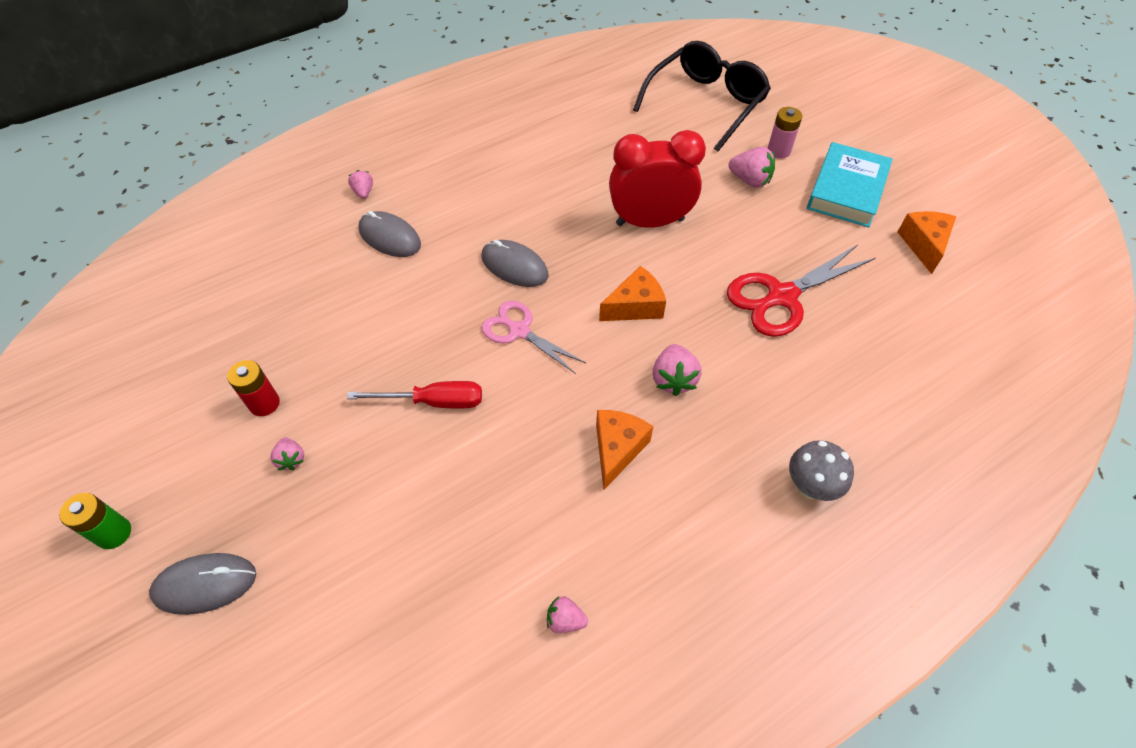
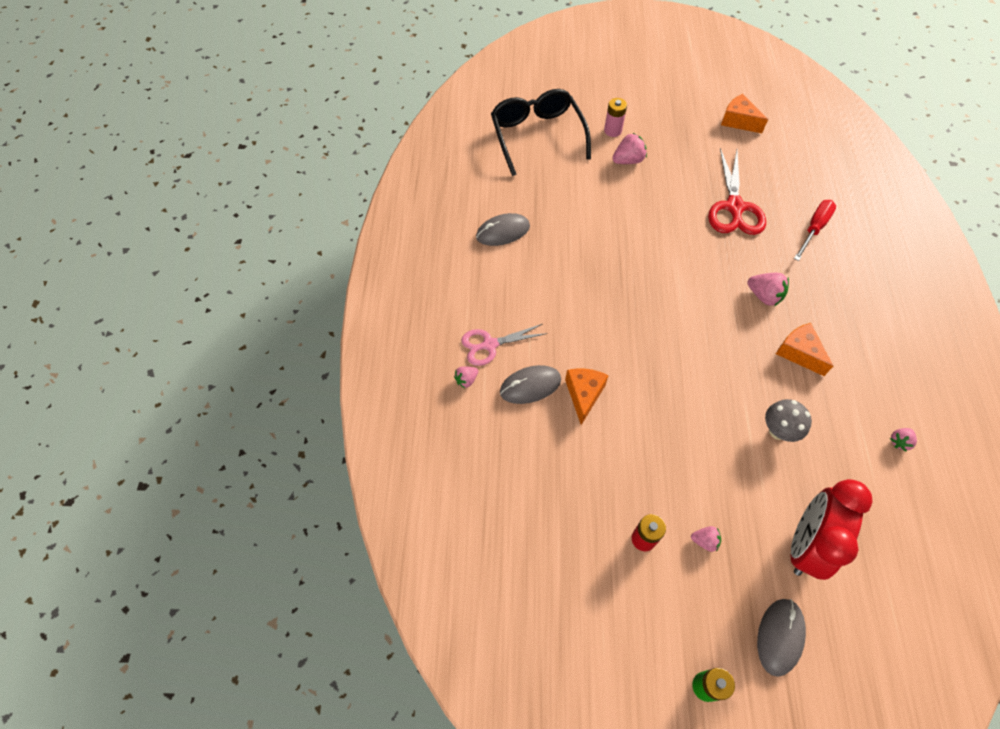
camera: 55 degrees left, 5 degrees up
red screwdriver [347,381,482,408] -> red screwdriver moved to [794,200,836,261]
pink strawberry [348,170,373,199] -> pink strawberry turned 60 degrees counterclockwise [454,366,478,388]
grey mouse [482,240,548,287] -> grey mouse moved to [476,213,530,246]
pink scissors [482,301,586,374] -> pink scissors moved to [461,324,547,366]
orange cheese [599,266,666,321] -> orange cheese moved to [565,369,609,425]
red clock [609,130,706,228] -> red clock moved to [791,479,873,580]
grey mushroom [789,440,854,501] -> grey mushroom moved to [765,399,812,442]
turquoise book [807,142,893,227] -> none

